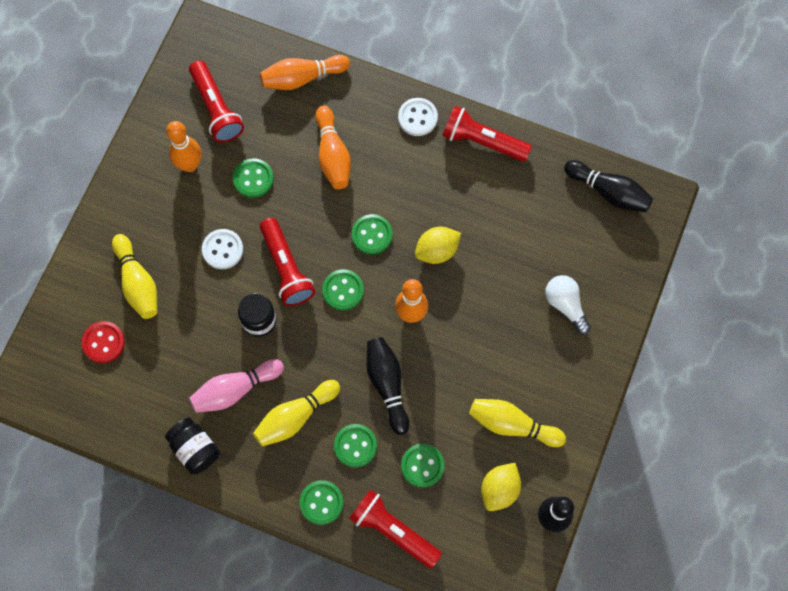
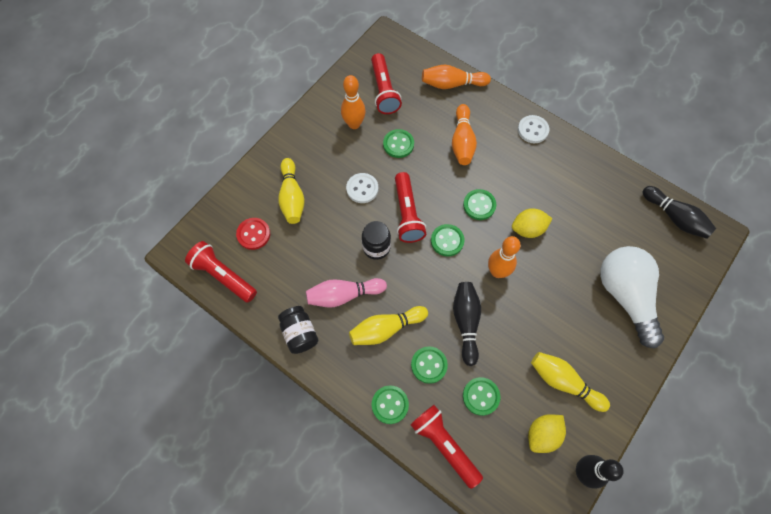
camera: 15 degrees right, 5 degrees down
red flashlight [442,106,532,162] -> red flashlight moved to [185,241,257,303]
white light bulb [545,275,591,335] -> white light bulb [600,246,664,349], size x1.87

